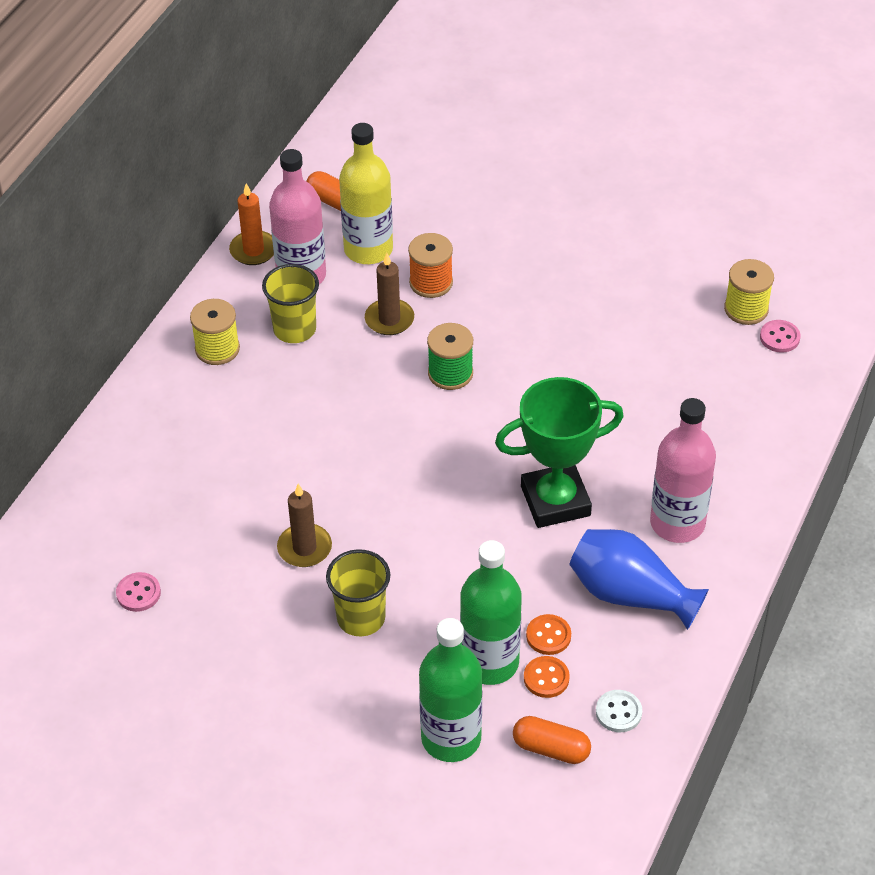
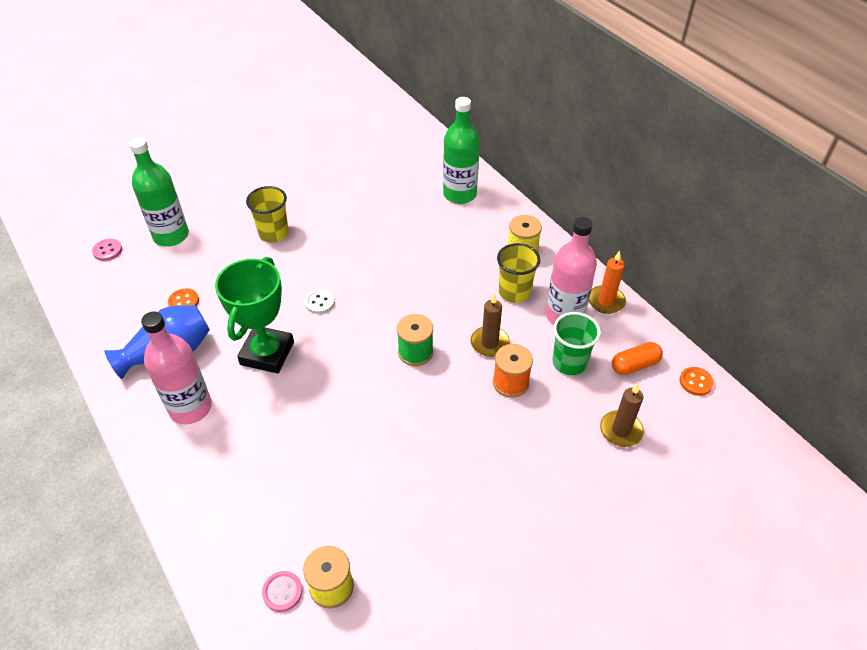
camera: 120 degrees right, 0 degrees up
pink button [116,572,161,612] -> pink button moved to [92,239,122,261]
brown candle [277,484,332,567] -> brown candle moved to [600,383,644,447]
yellow bottle [339,123,393,264] -> green cup [552,312,601,375]
green bottle [460,540,522,685] -> green bottle moved to [443,97,480,204]
orange capsule [513,716,591,764] -> none
orange button [524,656,570,698] -> orange button moved to [680,367,714,396]
white button [596,690,642,732] -> white button moved to [305,289,335,314]

